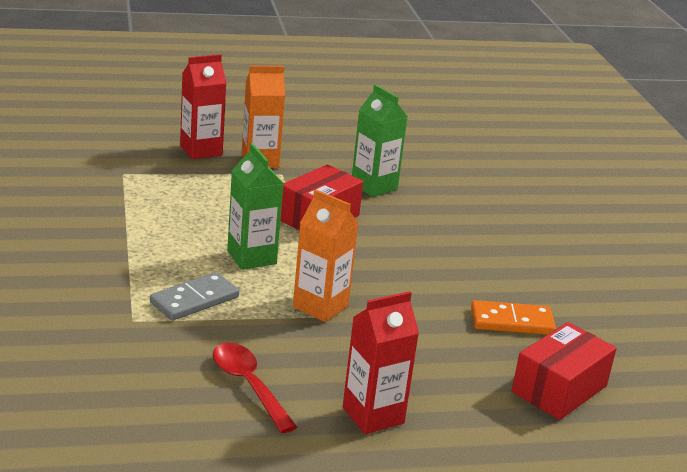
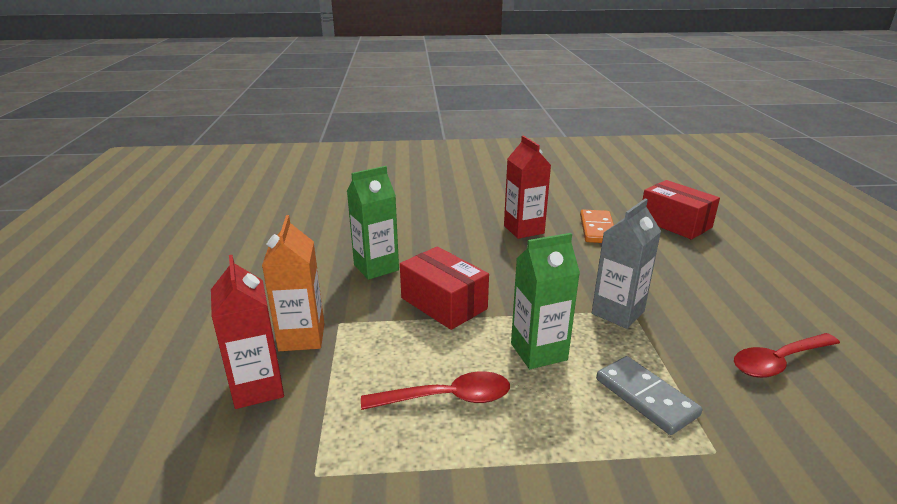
camera: 80 degrees left, 0 degrees up
orange carton [293,189,358,322] -> grey carton [592,198,661,329]
red carton [343,291,419,434] -> red carton moved to [504,136,551,239]
none -> red spoon [361,371,510,410]

